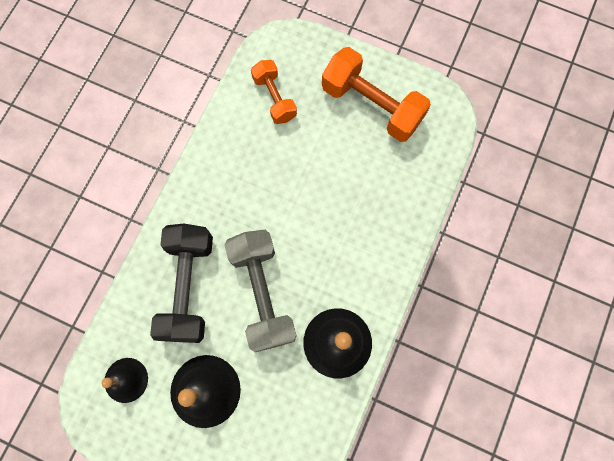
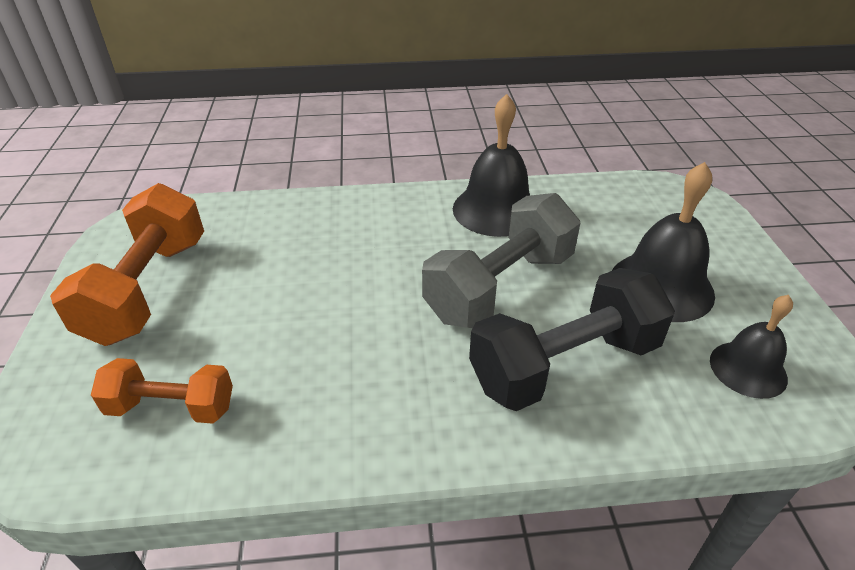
camera: 120 degrees left, 35 degrees down
orange dumbbell [251,60,297,124] -> orange dumbbell turned 60 degrees clockwise [91,358,233,424]

